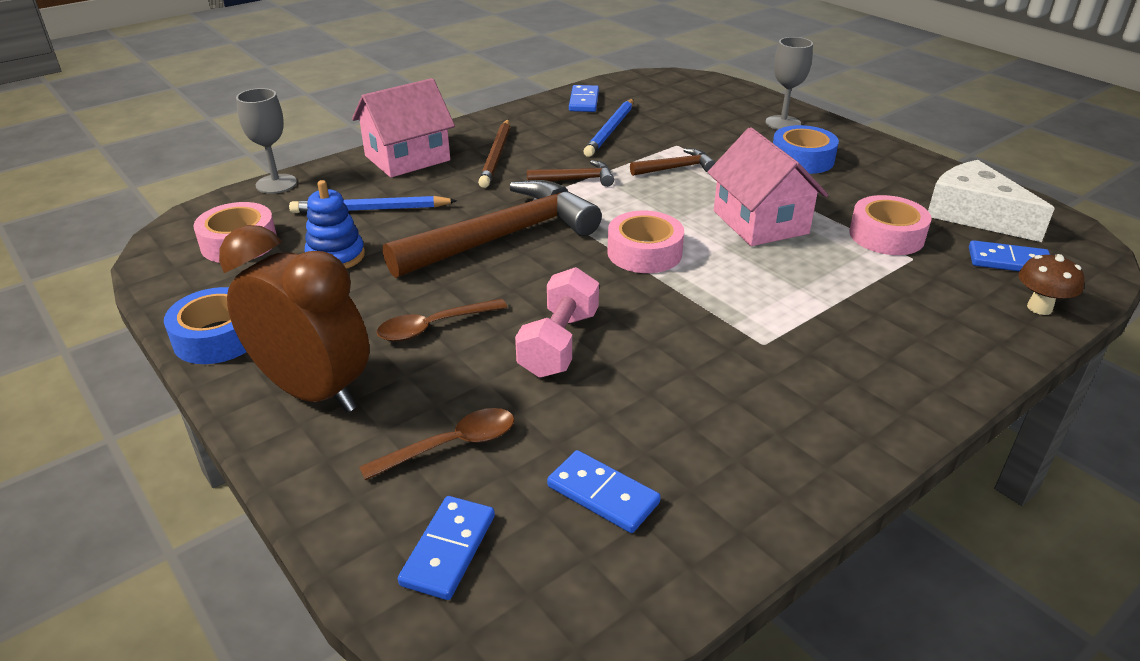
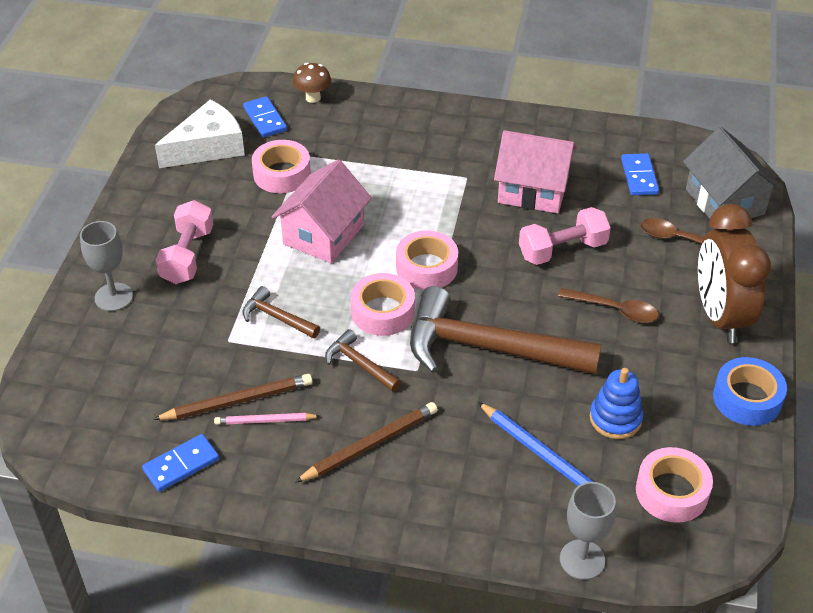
camera: 130 degrees left, 10 degrees up
pink house [352,78,455,178] -> pink house moved to [494,130,577,213]
blue domino [398,496,495,600] -> grey house [683,127,782,219]
blue pencil [583,99,634,157] -> brown pencil [153,374,313,420]
blue tape [773,125,839,174] -> pink dumbbell [156,200,213,284]
white cheese [928,160,1055,242] -> white cheese turned 135 degrees counterclockwise [155,100,245,168]
none -> pink pencil [214,413,320,425]
none -> pink tape [351,273,415,336]

